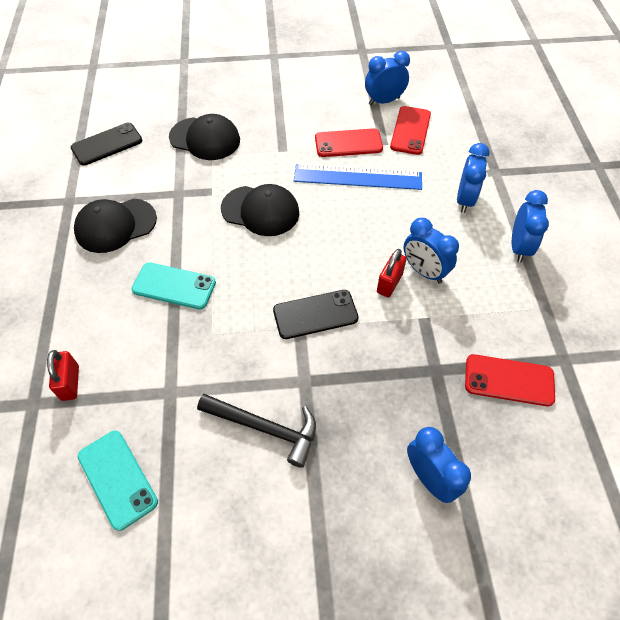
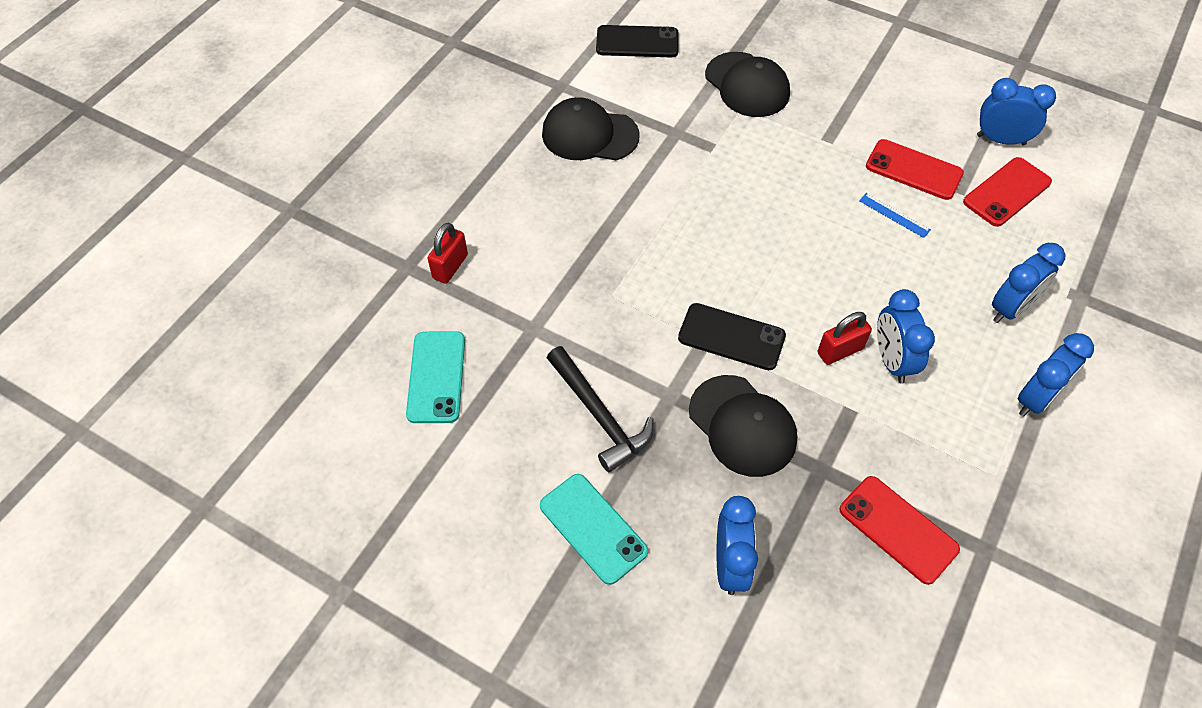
camera: 35 degrees right, 0 degrees up
turquoise phone [131,262,216,309] -> turquoise phone moved to [540,474,648,585]
black cap [221,184,299,236] -> black cap moved to [689,375,797,477]
blue ruler [294,164,422,190] -> blue ruler [859,193,931,238], size x0.43

